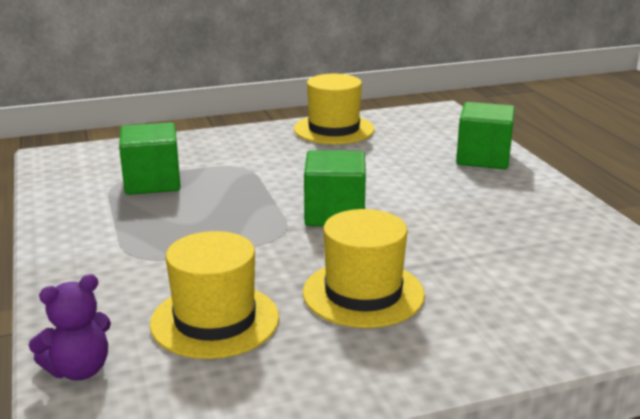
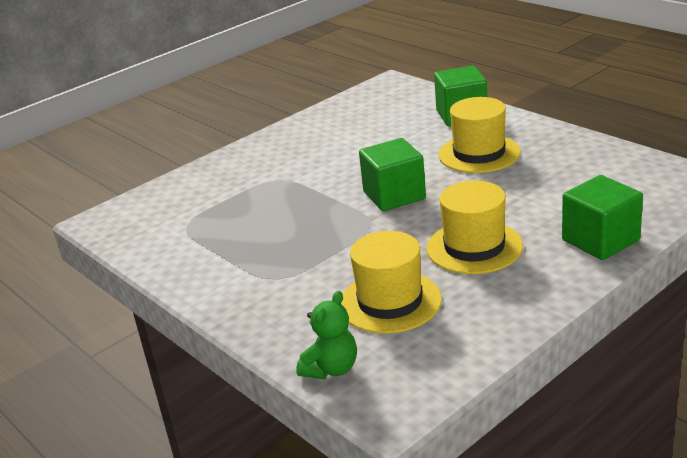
camera: 20 degrees left, 5 degrees up
purple teddy bear [29,274,111,381] -> green teddy bear [296,291,357,379]
green cube [119,122,181,195] -> green cube moved to [562,175,643,260]
yellow hat [294,74,375,144] -> yellow hat moved to [439,97,521,173]

